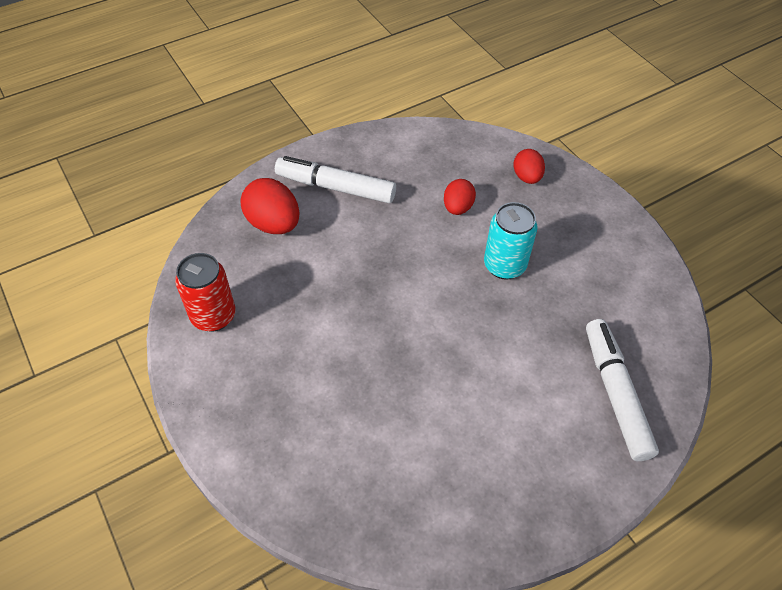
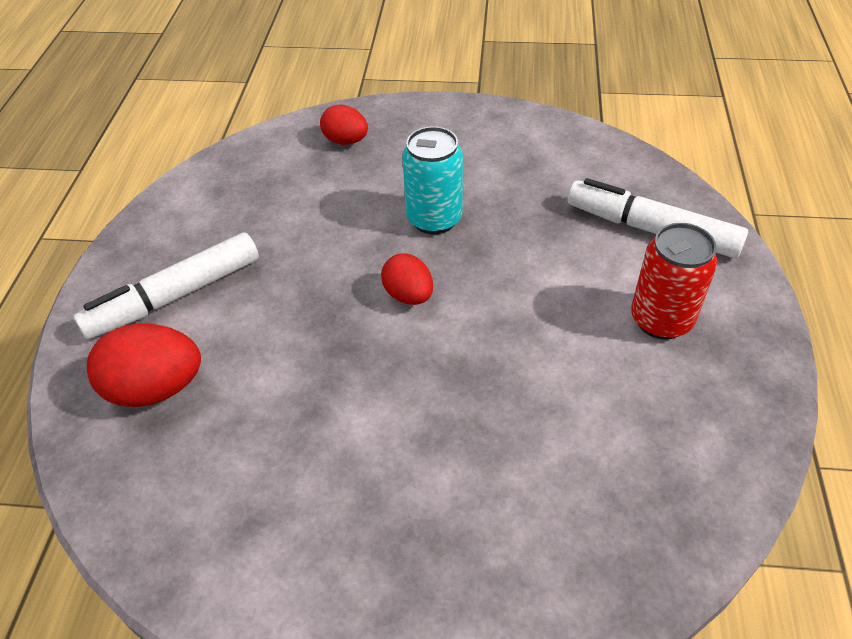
camera: 50 degrees left, 5 degrees down
red can [175,253,236,332] -> red can moved to [631,223,717,340]
red egg [444,179,476,215] -> red egg moved to [381,253,433,305]

